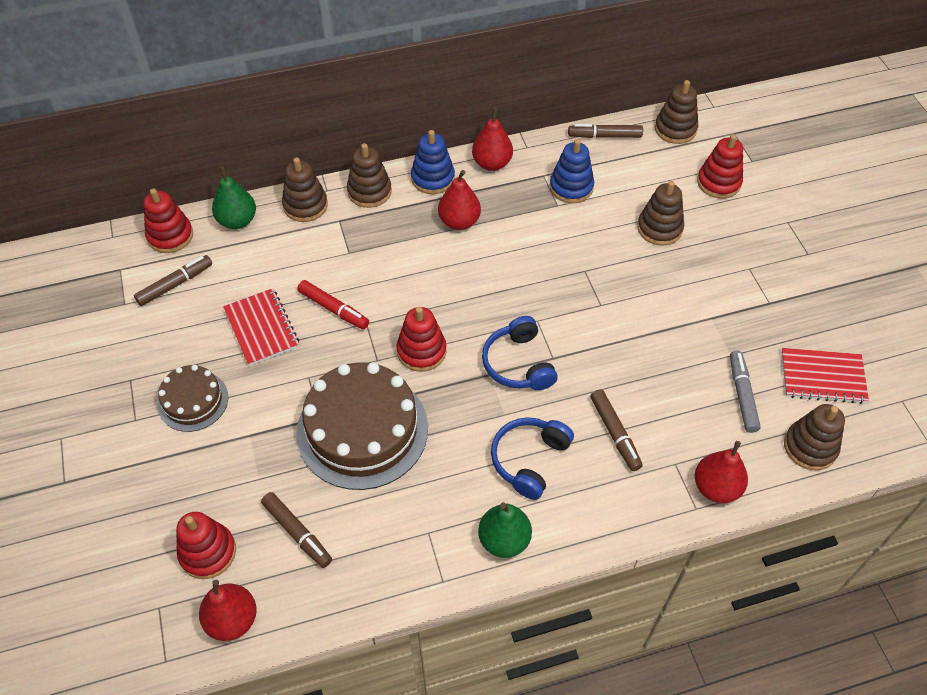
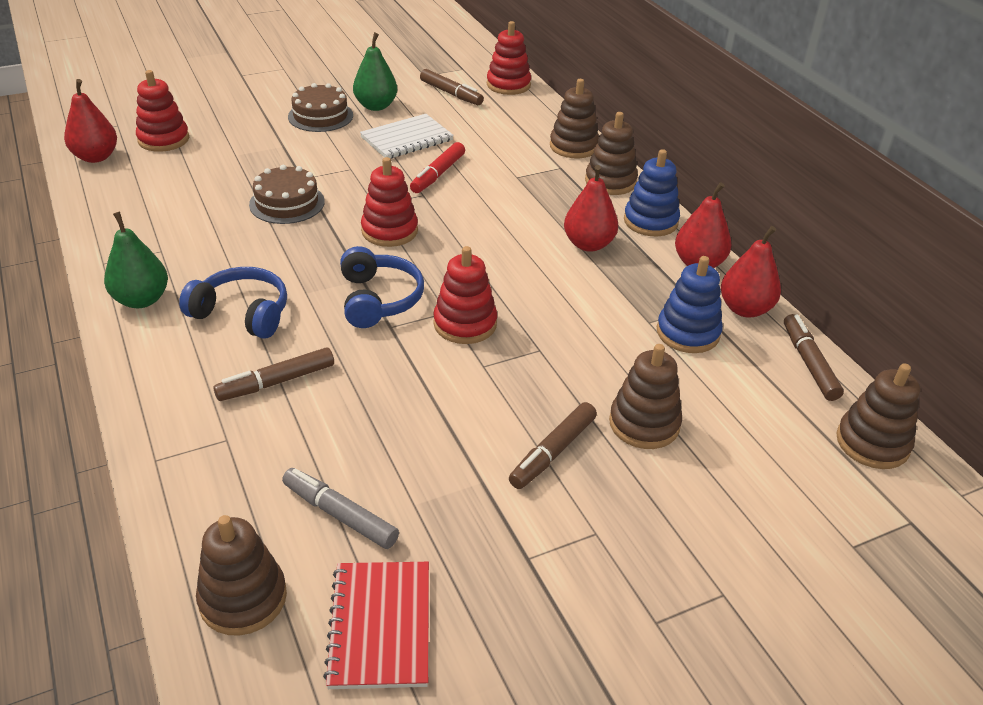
camera: 80 degrees right, 15 degrees down
green pear [212,166,256,229] -> green pear moved to [353,32,397,111]
red notebook [223,288,299,366] -> white notebook [360,114,454,159]
brown marker [261,492,332,568] -> brown marker moved to [509,402,597,489]
brown cake [296,362,428,490] -> brown cake [249,165,325,224], size x0.54
blue headphones [482,316,558,390] -> blue headphones turned 105 degrees clockwise [340,246,424,328]
red pear [695,441,748,503] -> red pear moved to [721,226,781,318]
red stacking toy [697,134,743,199] -> red stacking toy moved to [433,246,497,344]
grey marker [730,351,761,433] -> grey marker turned 135 degrees counterclockwise [282,468,399,549]

